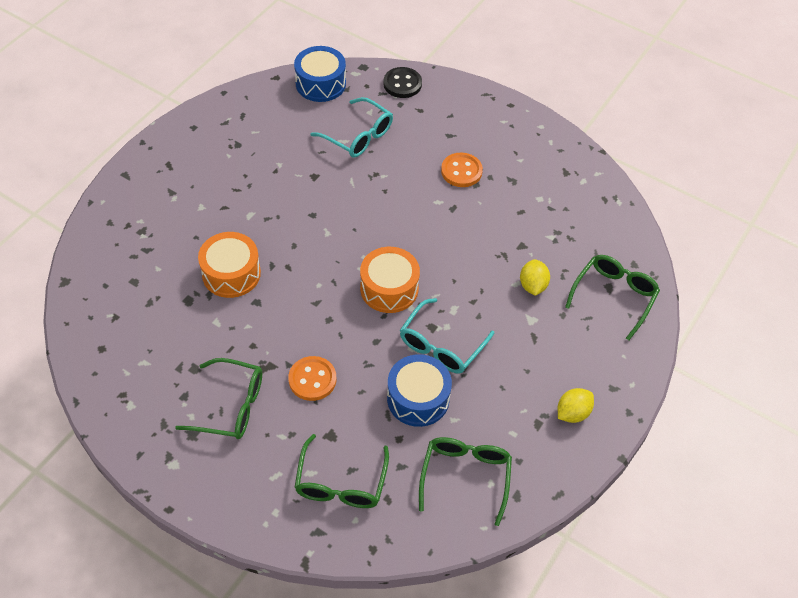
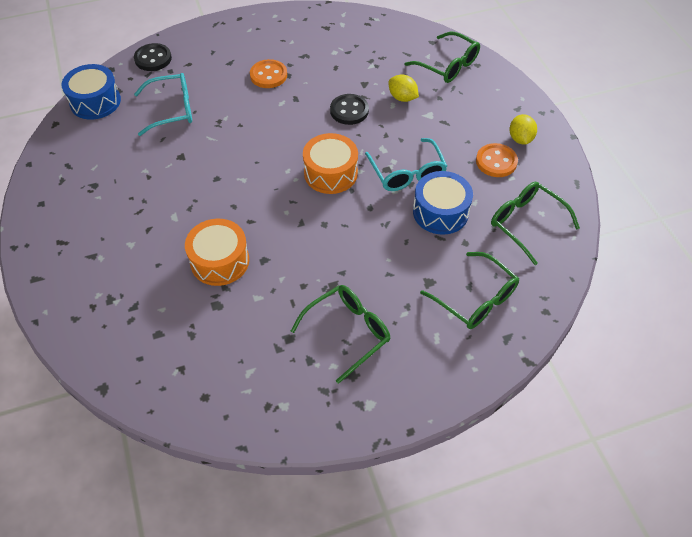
camera: 50 degrees left, 0 degrees up
orange button [288,356,336,401] -> orange button moved to [476,143,518,177]
green glasses [565,255,660,340] -> green glasses turned 150 degrees clockwise [405,32,480,83]
none -> black button [330,94,369,125]

